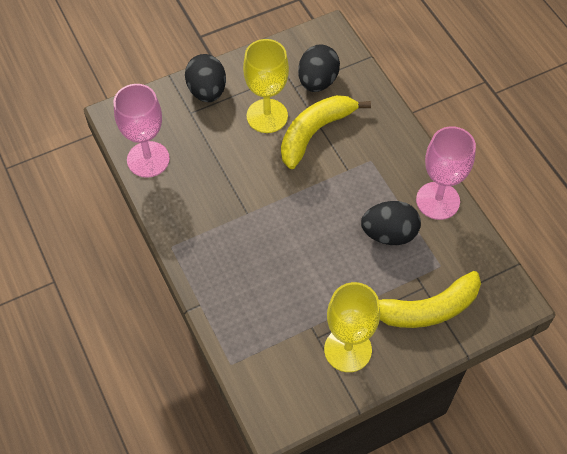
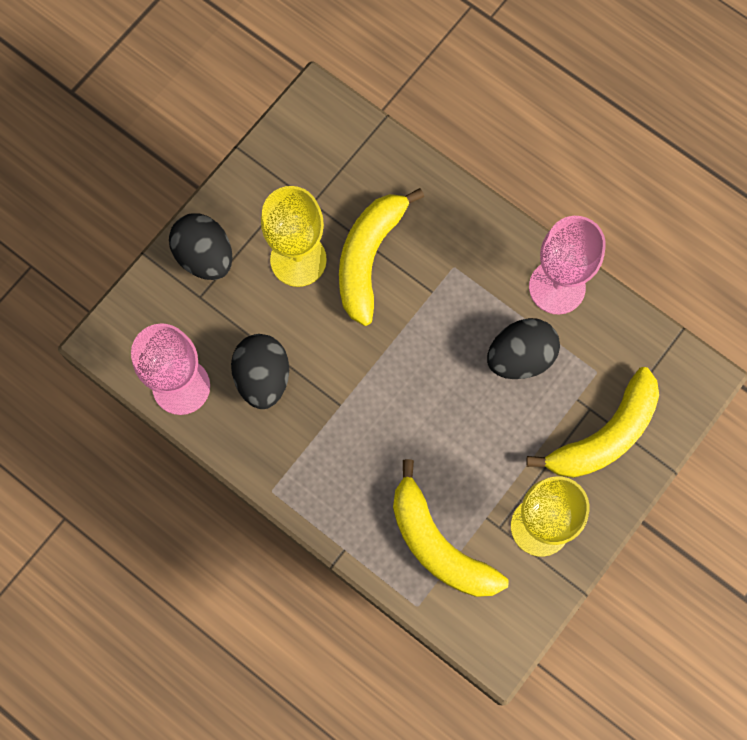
camera: 25 degrees left, 15 degrees up
black egg [298,44,340,92] -> black egg moved to [231,334,289,409]
none -> yellow banana [393,459,508,597]

